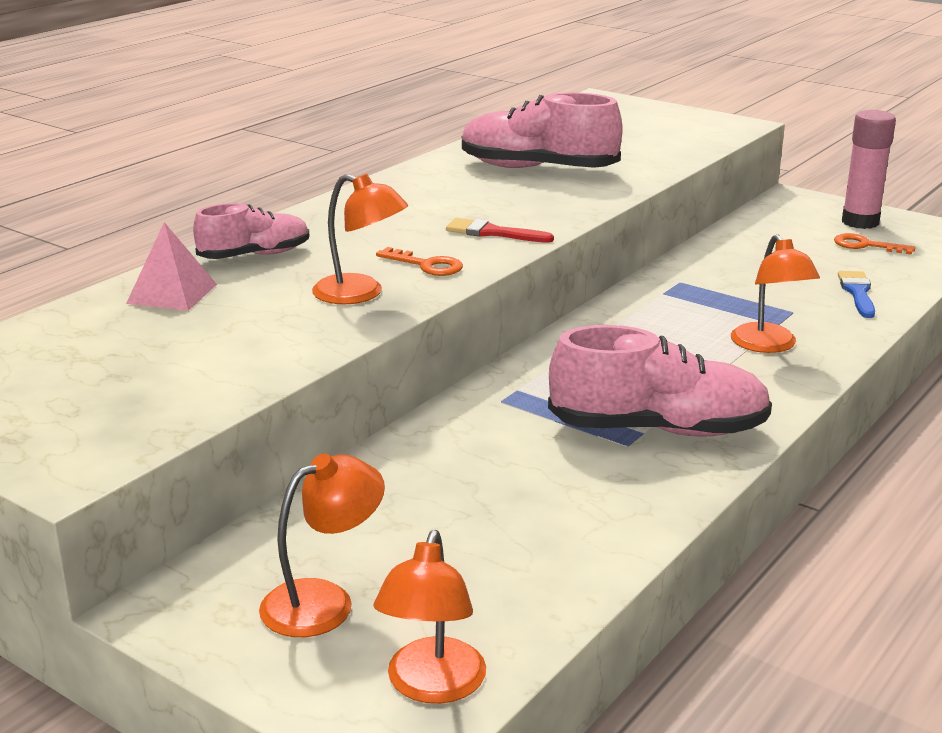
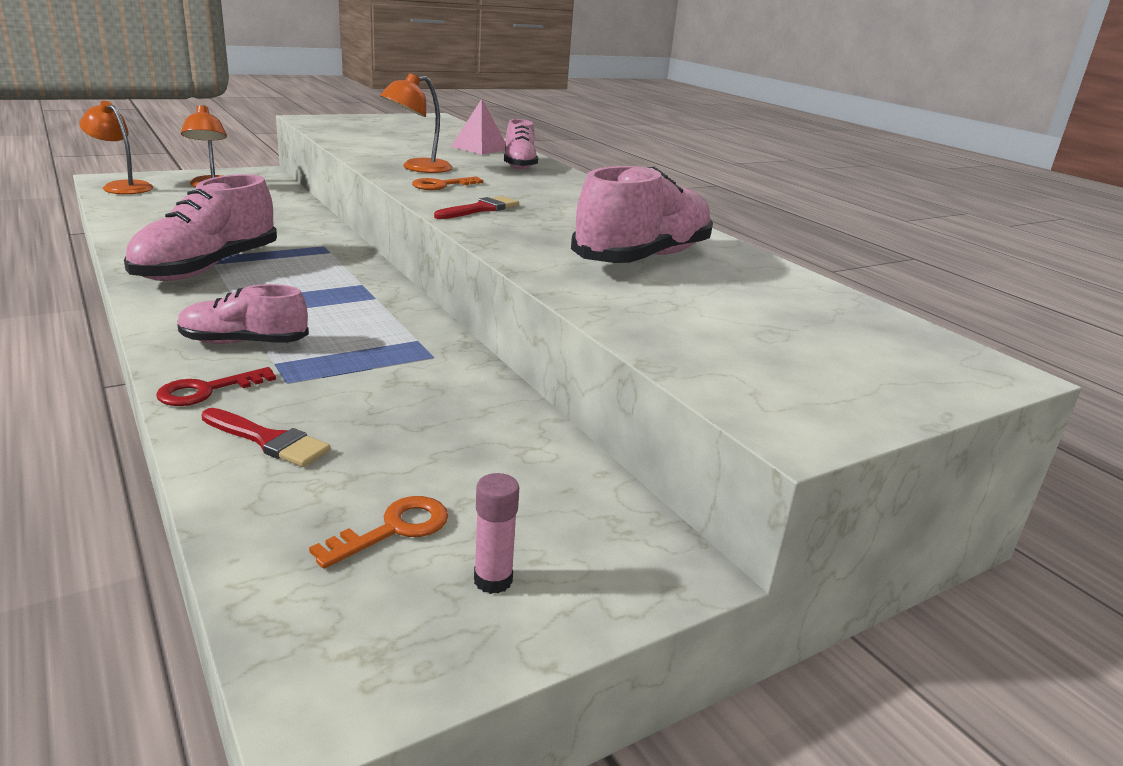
camera: 110 degrees right, 0 degrees up
orange lamp [731,234,820,353] -> pink shoe [177,284,309,344]
blue brush [838,271,875,318] -> red brush [202,408,331,467]
pink glue stick [842,110,896,229] -> pink glue stick [474,473,519,594], size x0.51
none -> red key [156,367,276,406]

